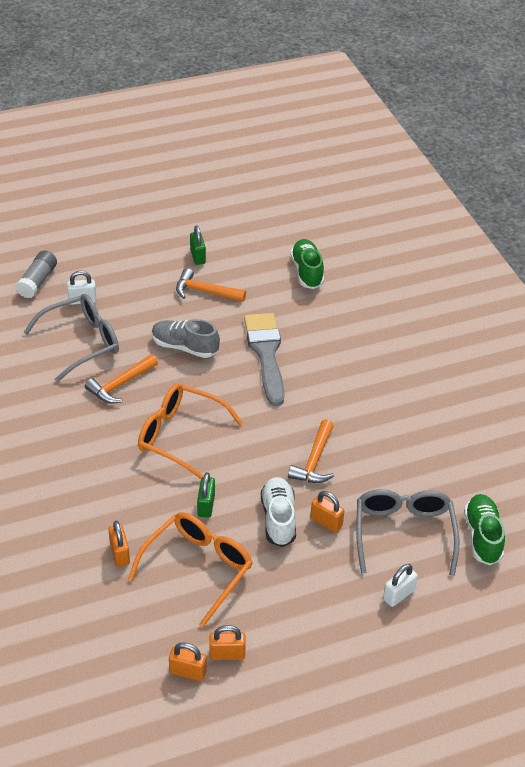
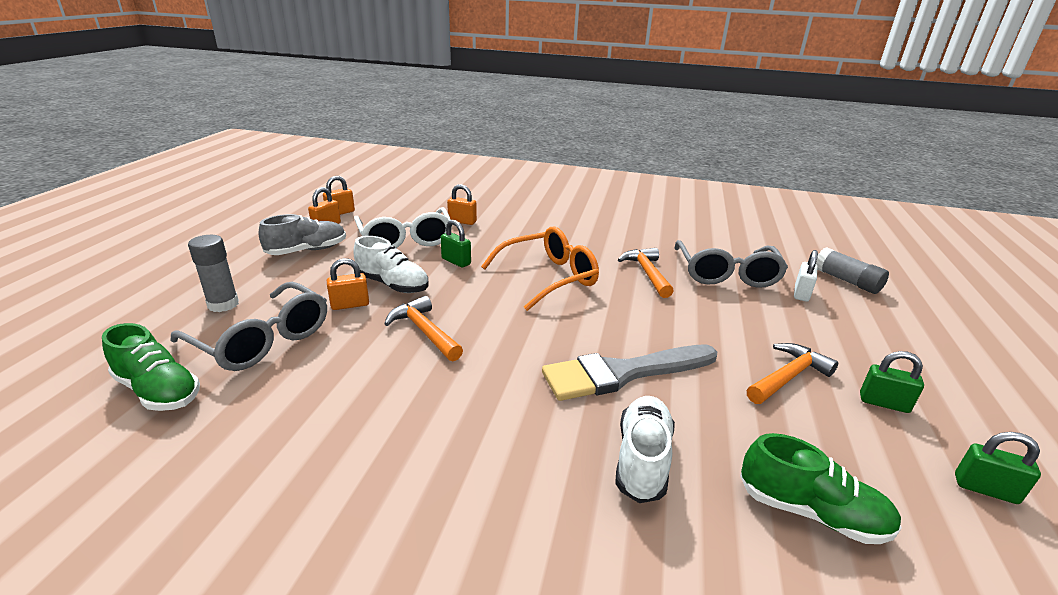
camera: 125 degrees right, 15 degrees down
orange glasses [128,512,253,627] -> white glasses [354,207,452,248]
grey shoe [152,319,220,358] -> grey shoe moved to [259,214,346,255]
grey brush [244,313,284,406] -> grey brush turned 135 degrees clockwise [542,345,717,401]
white padlock [383,564,418,607] -> grey glue stick [188,235,239,312]
none -> white shoe [615,396,675,503]
none -> green padlock [955,432,1041,504]

